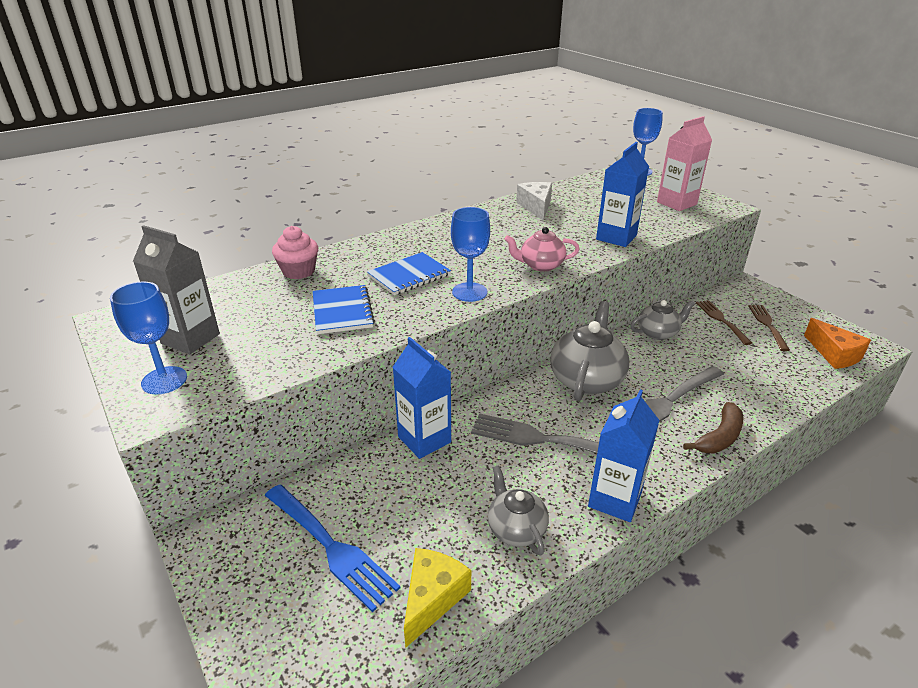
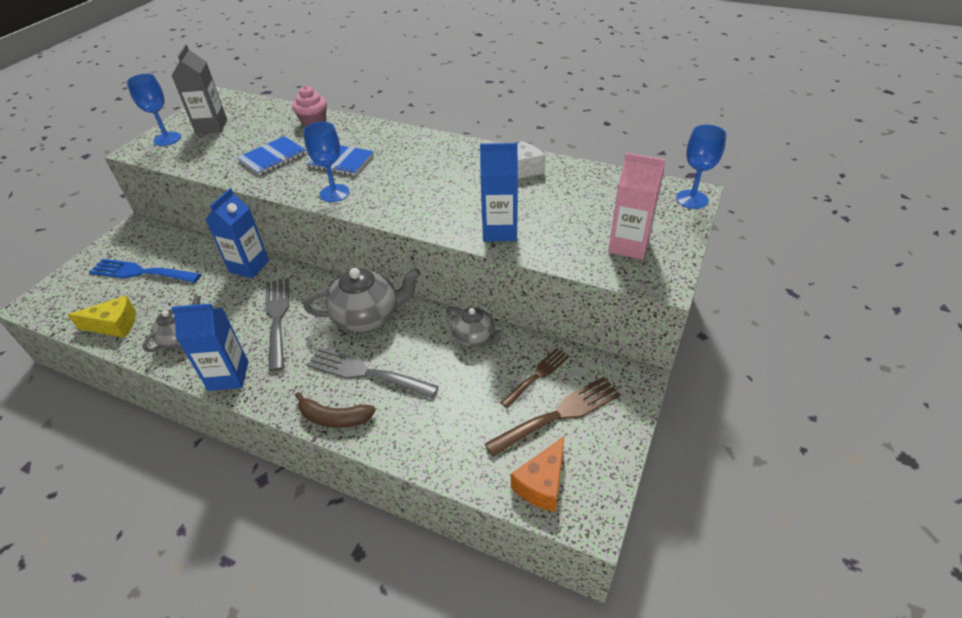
camera: 60 degrees right, 10 degrees up
blue fork [265,484,400,612] -> blue fork turned 90 degrees clockwise [89,259,201,283]
pink teapot [505,227,580,272] -> none
brown fork [749,305,790,351] -> brown fork [485,377,621,457], size x1.55

